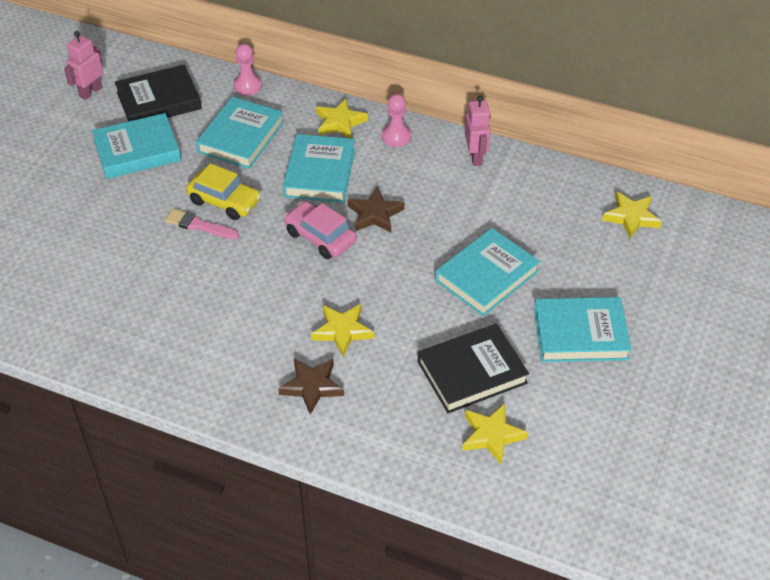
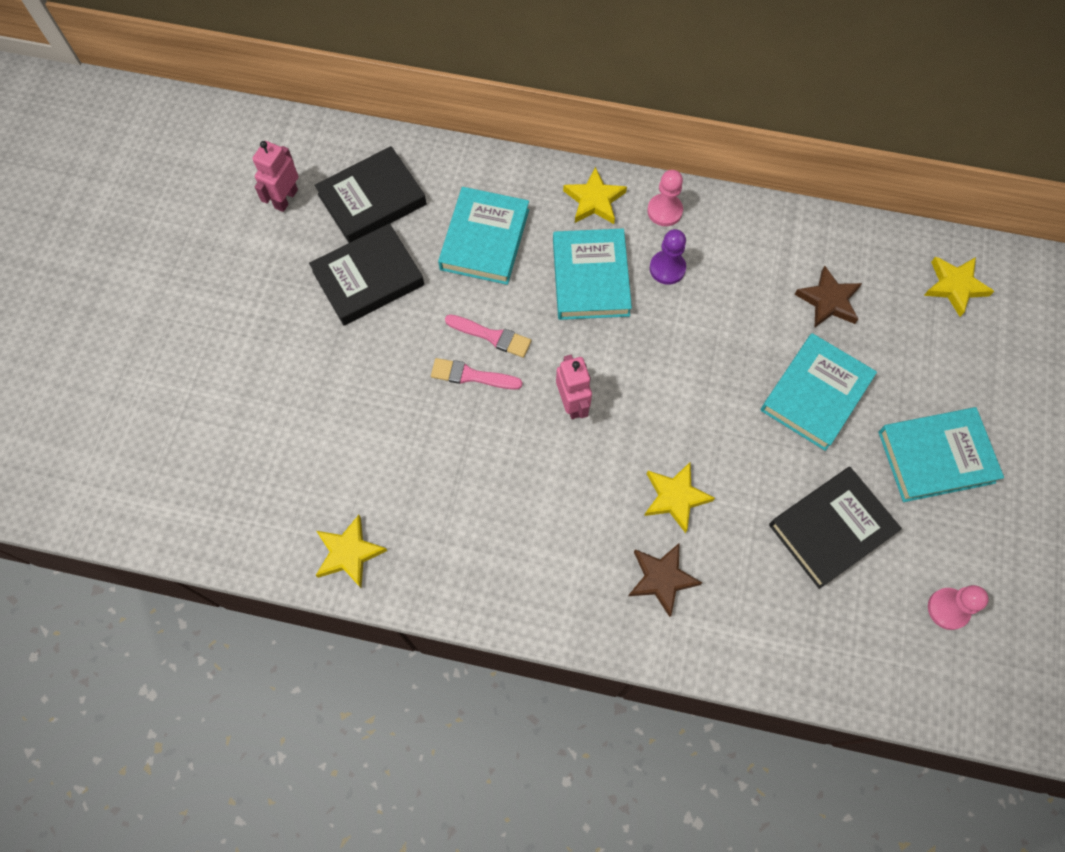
camera: 10 degrees left, 20 degrees up
turquoise book [92,113,181,179] -> black book [309,223,424,325]
yellow car [186,163,261,220] -> pink brush [445,314,531,358]
pink pawn [233,44,262,96] -> pink pawn moved to [928,585,989,630]
pink car [284,201,357,259] -> none
brown star [347,187,405,233] -> brown star moved to [794,266,862,327]
yellow star [462,403,528,465] -> yellow star moved to [316,515,387,588]
pink robot [465,96,491,166] -> pink robot moved to [556,355,592,419]
none -> purple pawn [650,229,686,285]

